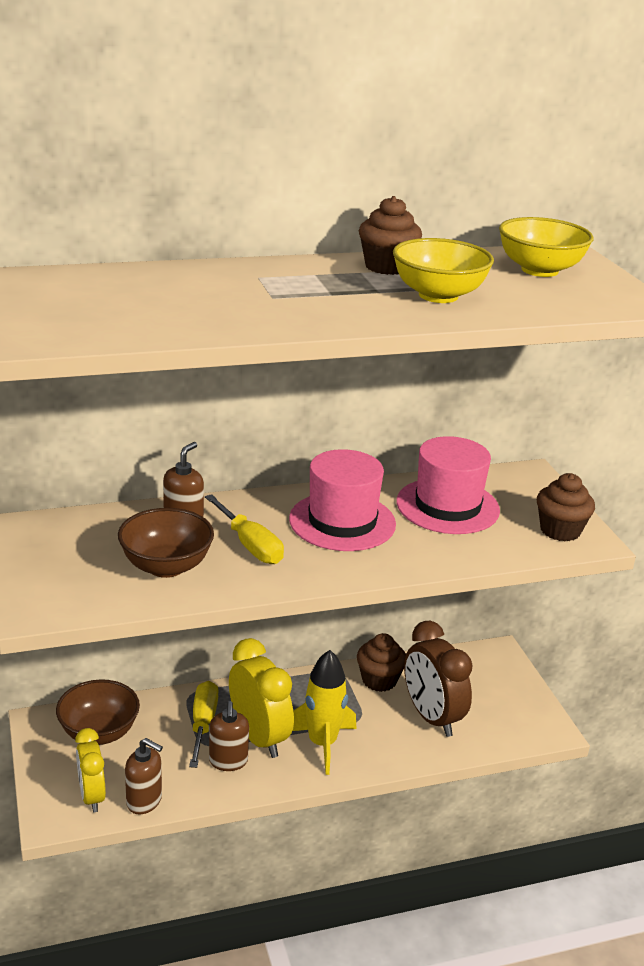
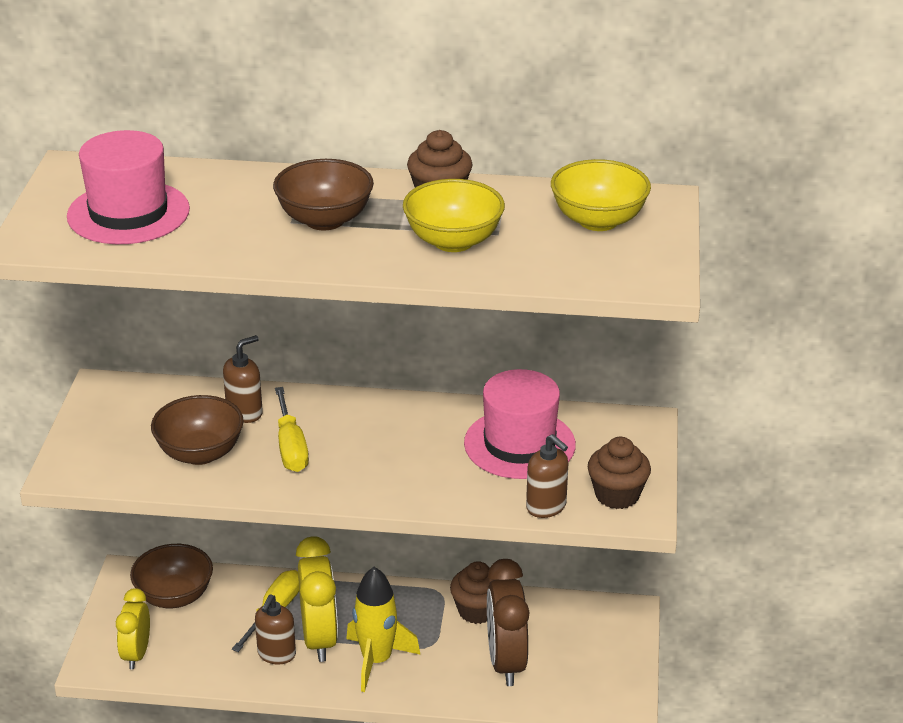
camera: 25 degrees right, 5 degrees up
brown soap dispenser [125,738,163,814] -> brown soap dispenser moved to [526,434,568,518]
pink hat [289,449,396,551] -> pink hat moved to [67,130,190,244]
none -> brown bowl [273,159,374,230]

